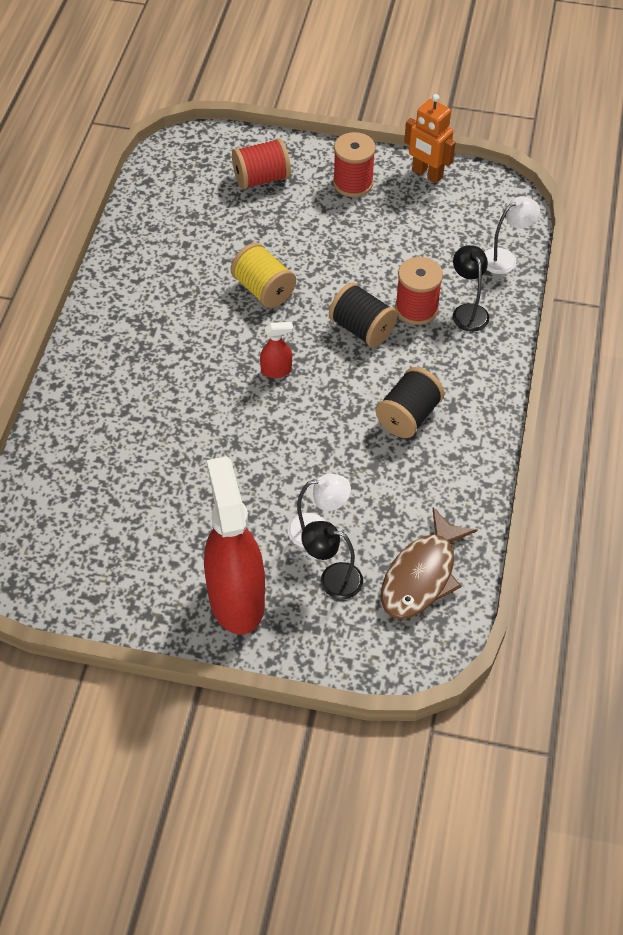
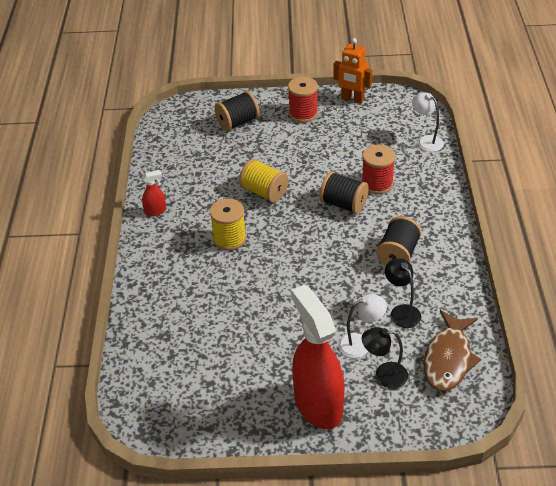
camera: 10 degrees left, 10 degrees down
red spool [232,138,291,190] -> black spool [214,91,260,131]
red spray bottle [260,322,293,378] -> red spray bottle moved to [142,170,166,216]
black lamp [453,245,489,332] -> black lamp moved to [385,258,421,328]
white lamp [484,196,540,274] -> white lamp turned 90 degrees counterclockwise [412,92,444,152]
none -> yellow spool [210,199,246,251]

